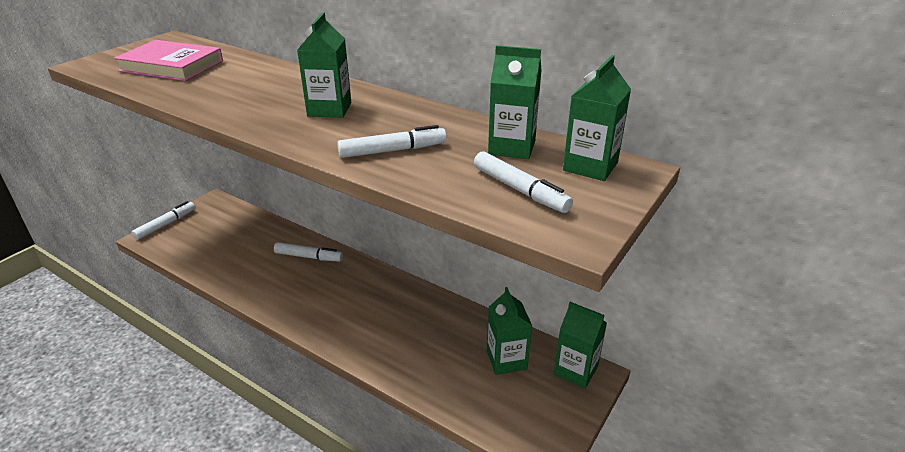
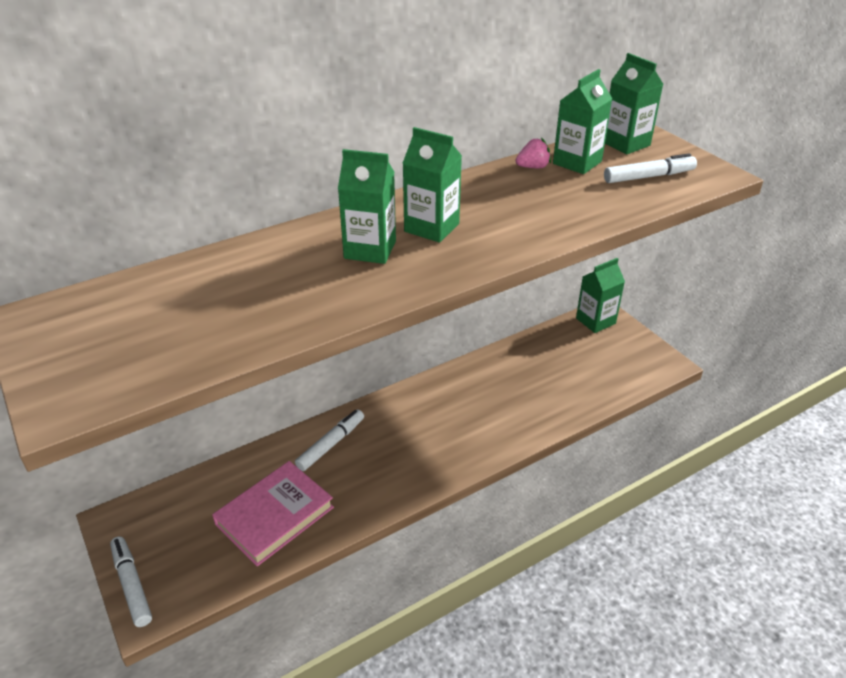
camera: 65 degrees left, 5 degrees up
pink book [114,40,223,81] -> pink book moved to [212,461,334,567]
white marker [337,125,447,158] -> none
green carton [487,287,532,375] -> green carton moved to [338,149,396,264]
none -> pink strawberry [516,138,551,168]

